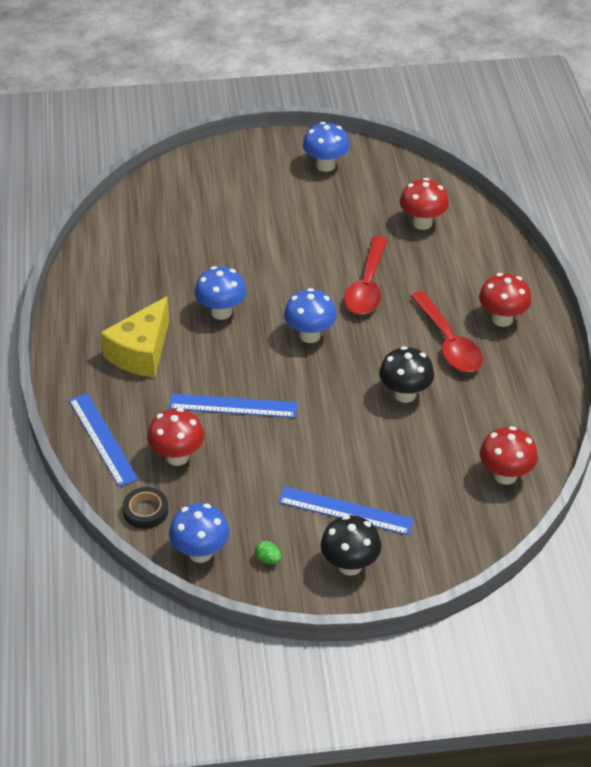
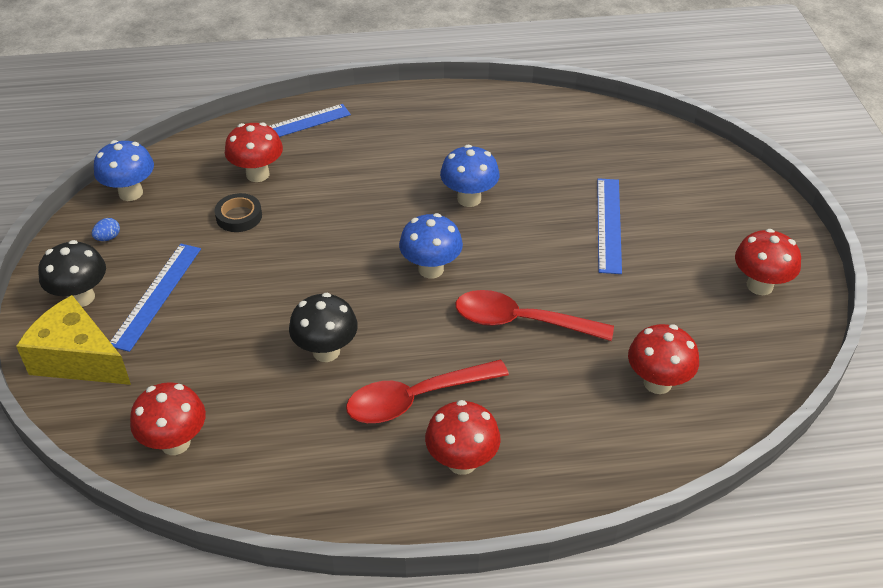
camera: 90 degrees right, 0 degrees up
yellow cheese [100,296,170,378] -> yellow cheese moved to [16,295,131,385]
black tape [123,487,168,529] -> black tape moved to [214,193,262,232]
blue ruler [169,394,298,418] -> blue ruler moved to [597,178,622,274]
green egg [255,541,281,564] -> blue egg [92,218,120,241]
blue mushroom [303,122,350,172] -> red mushroom [735,229,801,295]

